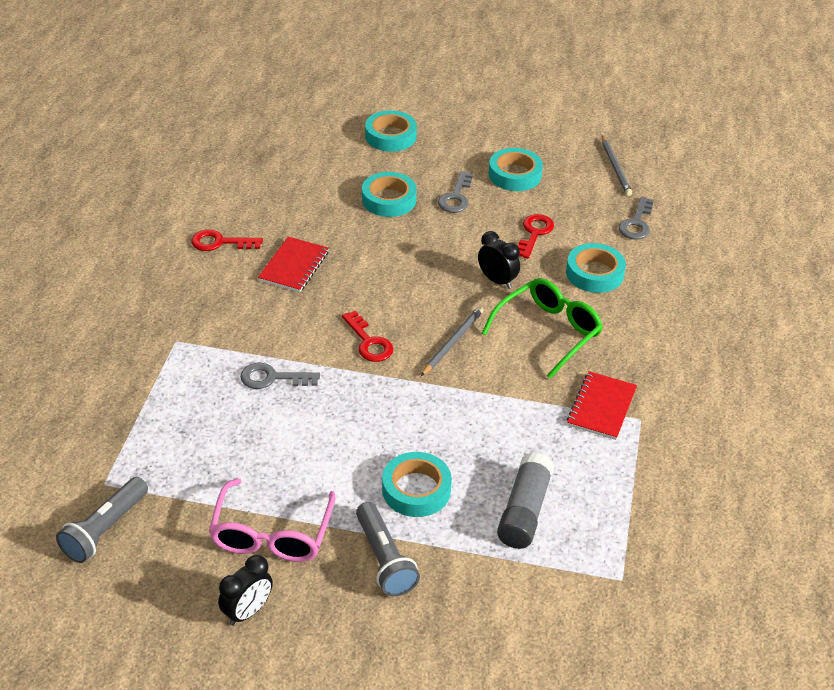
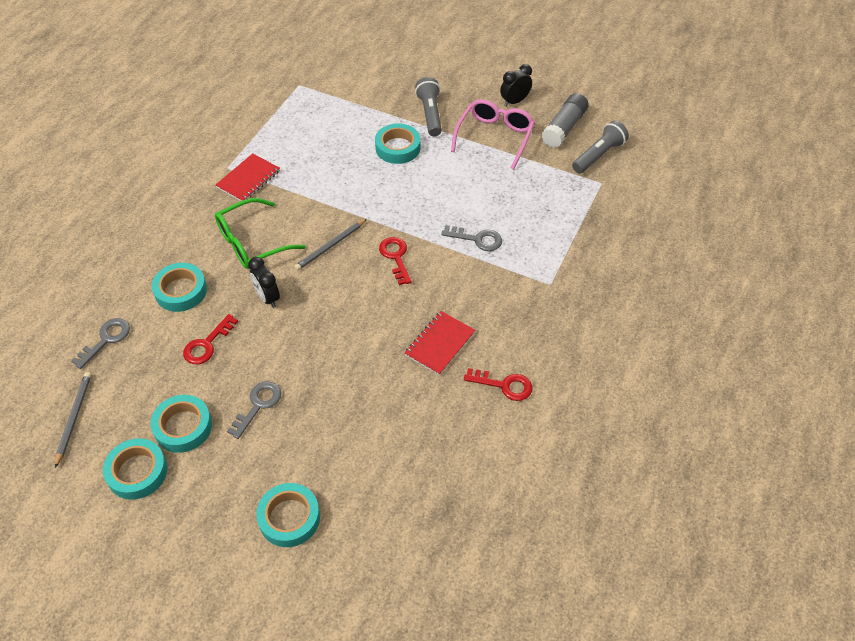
camera: 165 degrees left, 10 degrees up
turquoise tape [362,172,417,217] -> turquoise tape moved to [103,438,168,500]
grey glue stick [497,452,554,549] -> grey glue stick moved to [542,93,589,148]

